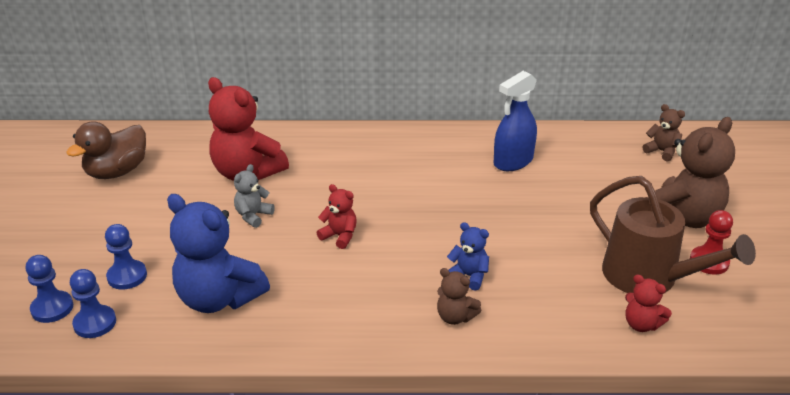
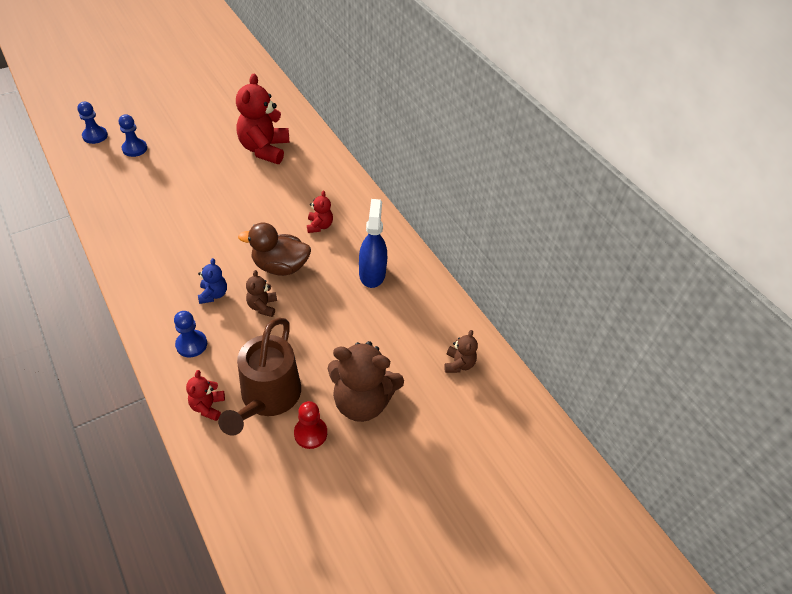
camera: 55 degrees right, 15 degrees up
brown duck [66,121,146,179] -> brown duck moved to [238,223,311,276]
blue pawn [70,269,116,338] -> blue pawn moved to [174,311,207,357]
blue teddy bear [167,194,270,313] -> none
grey teddy bear [234,164,275,228] -> none
red teddy bear [317,184,357,249] -> red teddy bear moved to [307,191,333,233]
brown teddy bear [437,268,481,325] -> brown teddy bear moved to [246,270,277,317]
blue spray bottle [494,71,537,171] -> blue spray bottle turned 75 degrees clockwise [359,199,387,288]

